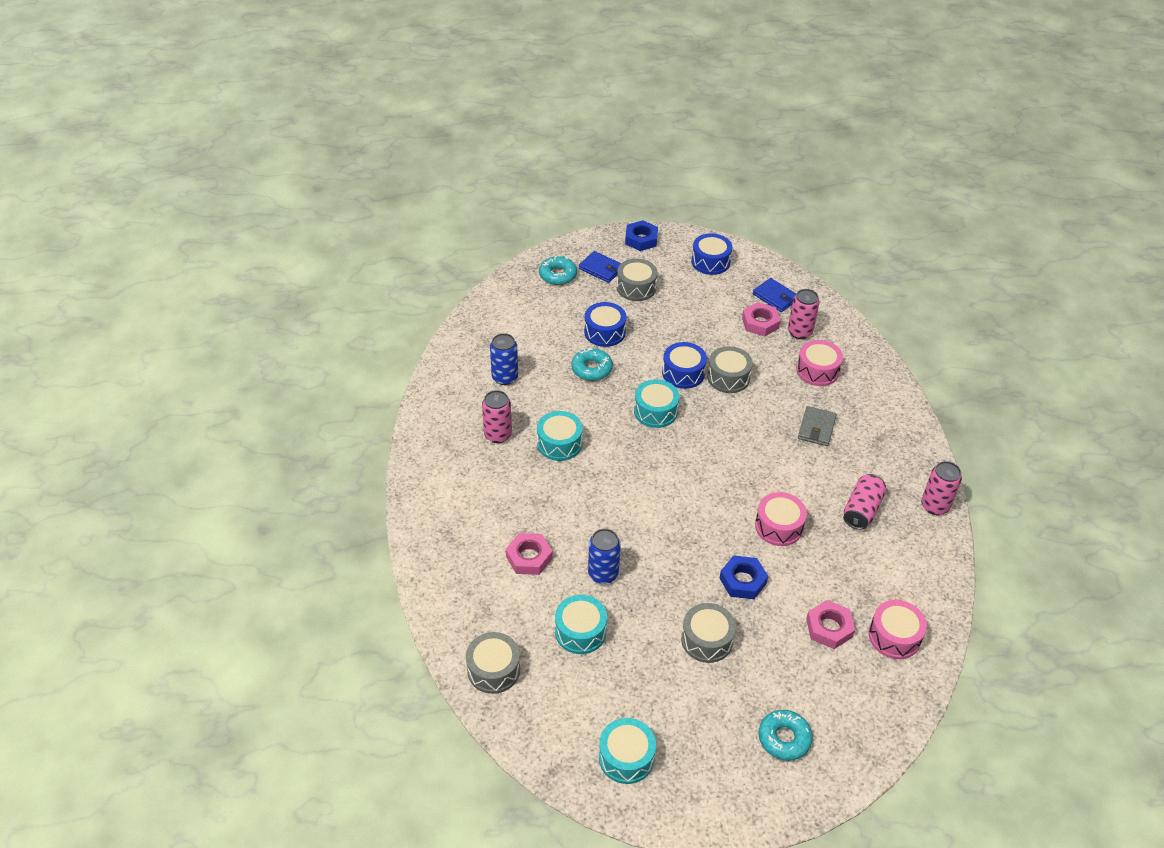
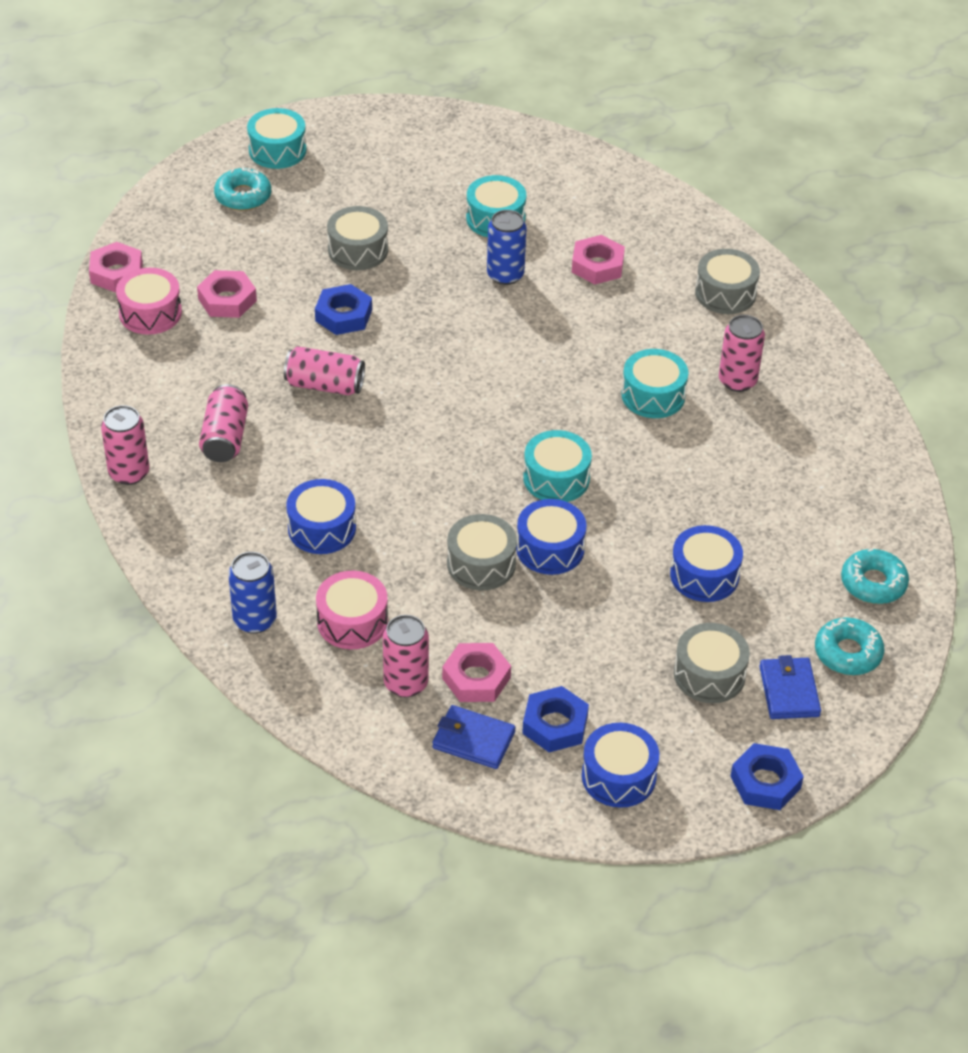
camera: 155 degrees right, 0 degrees up
grey drum [466,632,520,694] -> grey drum moved to [695,249,760,314]
blue can [490,333,518,385] -> blue can moved to [228,552,277,633]
turquoise donut [571,348,613,381] -> turquoise donut moved to [841,549,909,604]
blue wallet [579,251,621,283] -> blue wallet turned 75 degrees clockwise [759,655,821,719]
turquoise drum [599,718,656,784] -> turquoise drum moved to [247,108,306,169]
pink drum [755,492,807,546] -> pink can [284,346,365,395]
grey wallet [798,406,837,446] -> blue drum [286,479,356,554]
none -> pink nut [89,242,143,292]
none -> blue nut [522,686,589,752]

